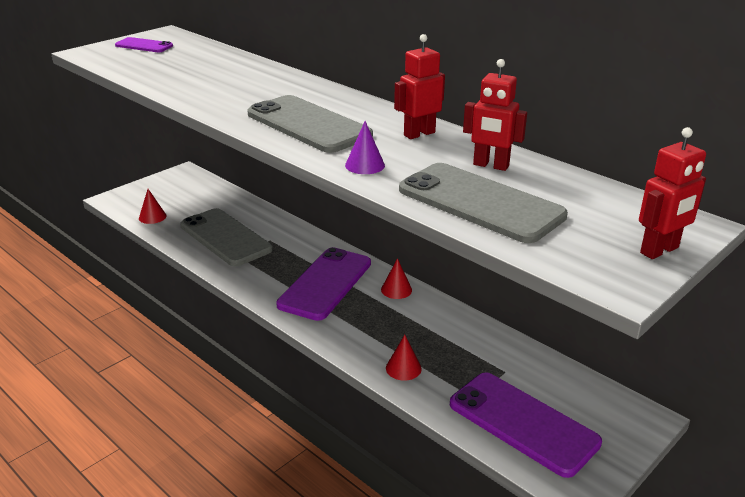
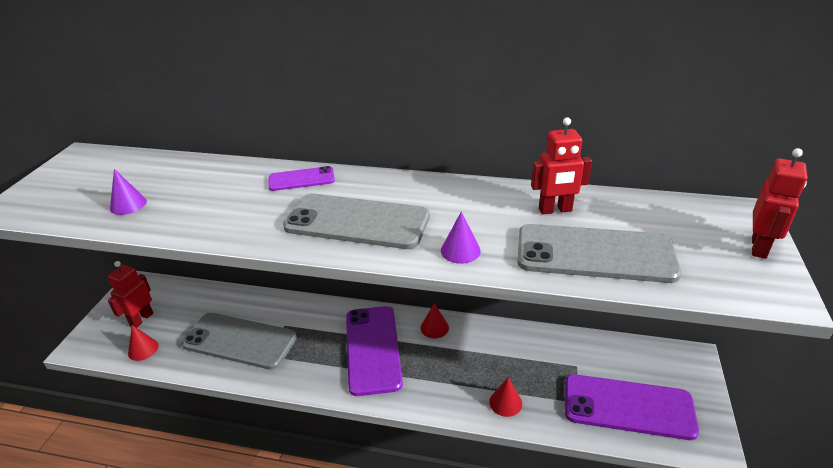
camera: 30 degrees left, 5 degrees up
purple phone [115,37,173,52] -> purple phone moved to [268,166,335,191]
red robot [394,34,445,139] -> red robot moved to [108,261,153,328]
none -> purple cone [110,169,147,215]

